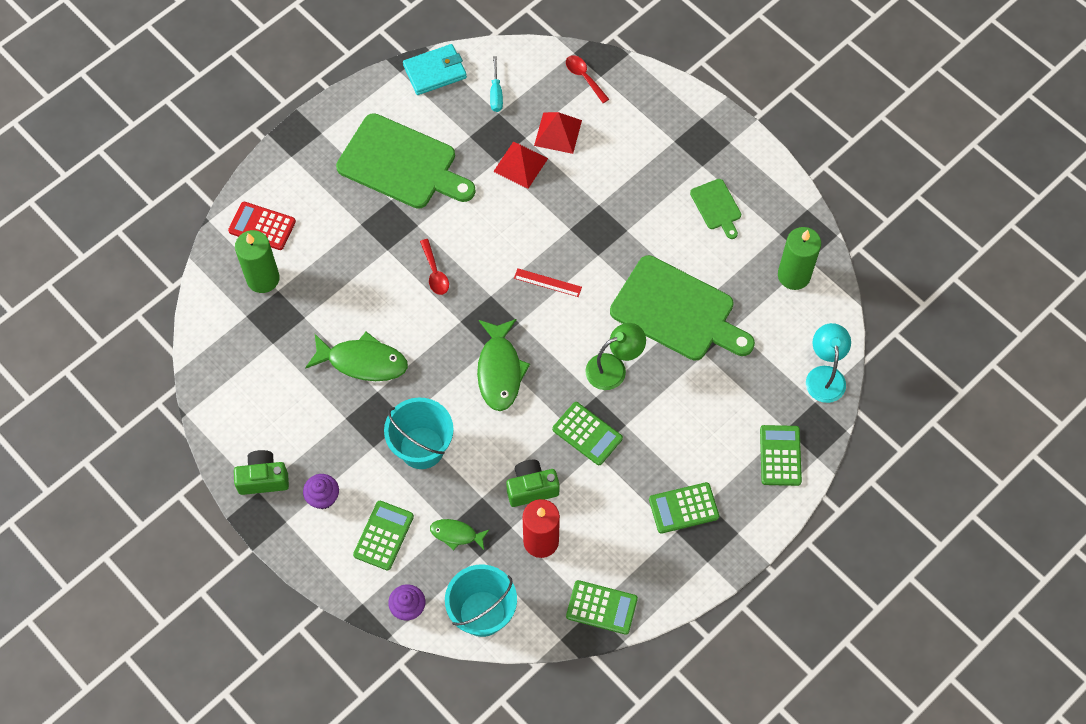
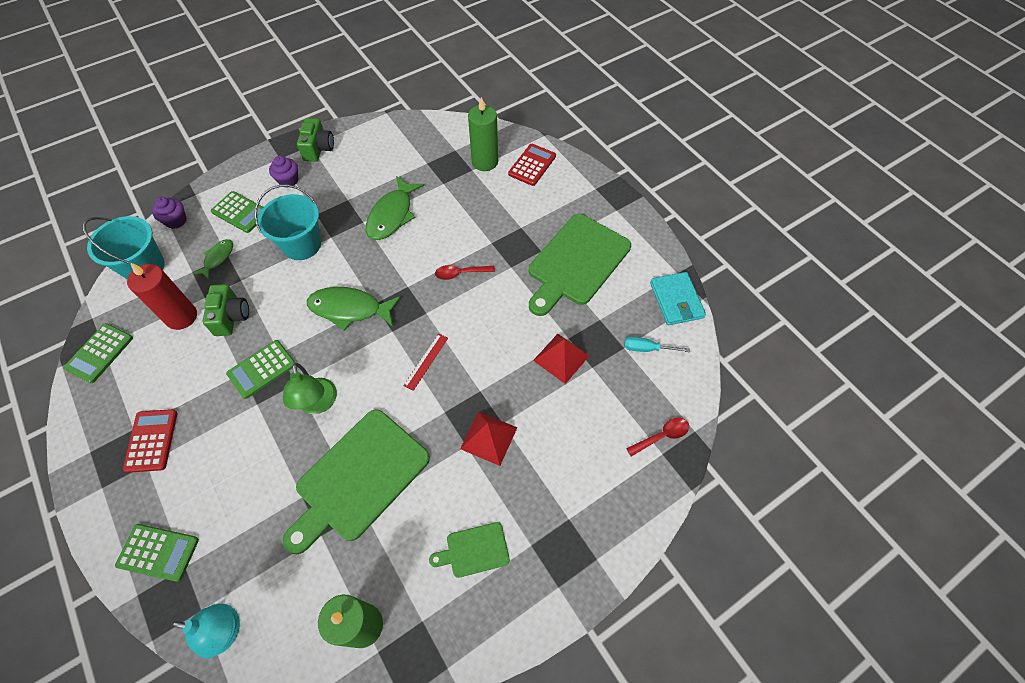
camera: 100 degrees right, 5 degrees down
red pyramid [534,112,582,154] -> red pyramid moved to [460,412,518,466]
green calculator [649,482,719,534] -> red calculator [123,409,178,473]

